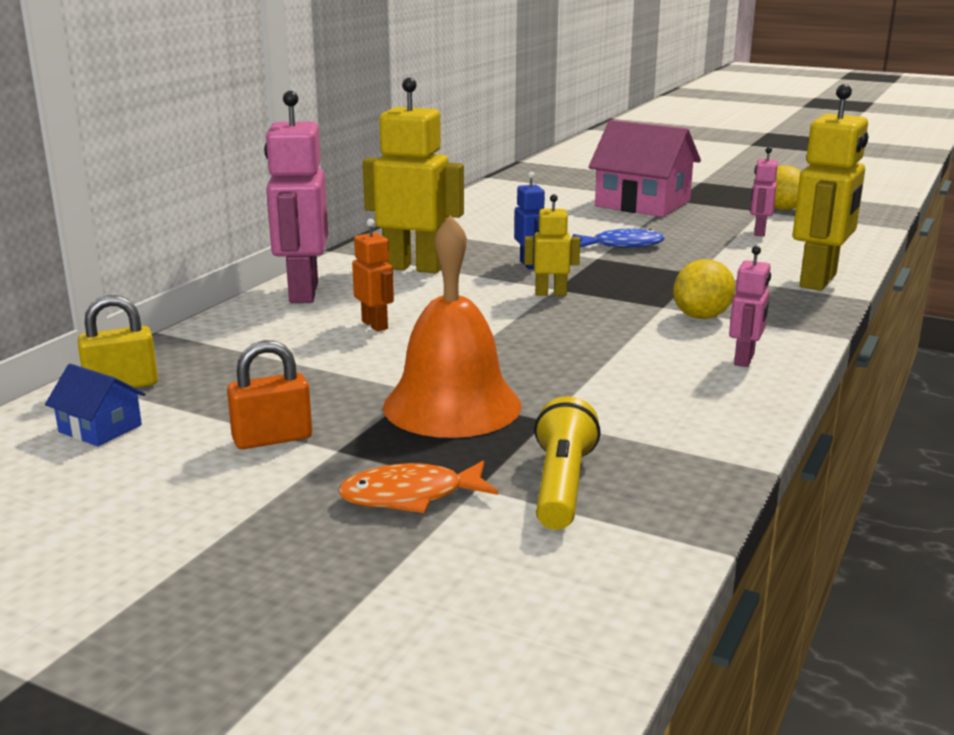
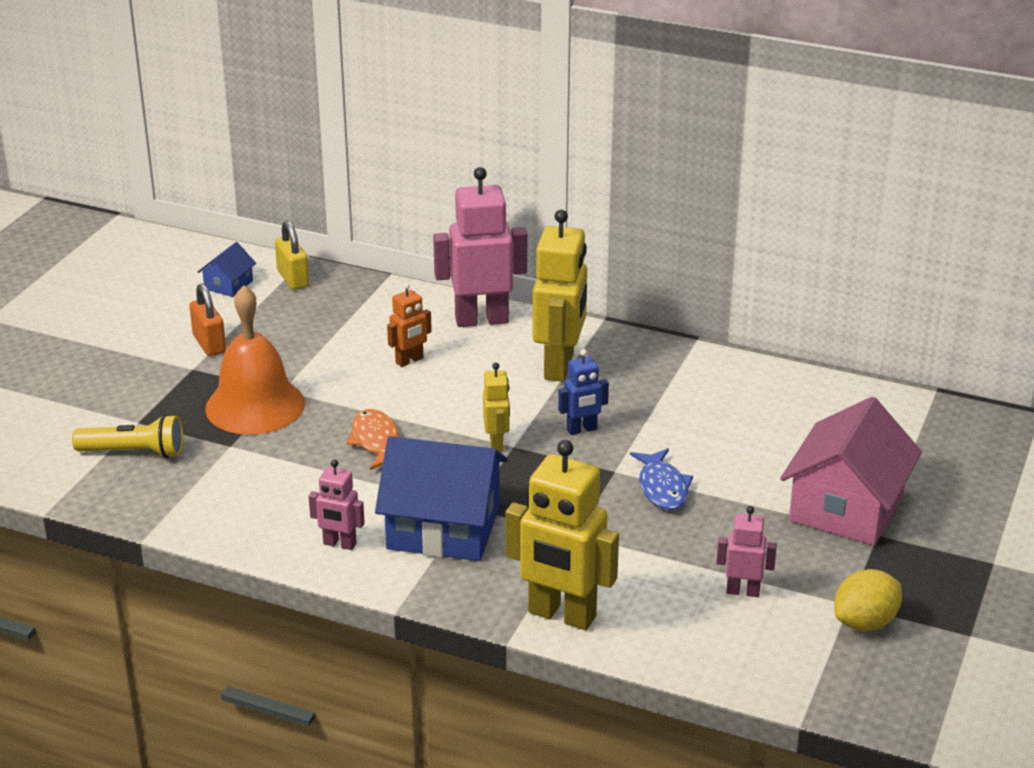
camera: 85 degrees right, 10 degrees up
orange fish [338,461,498,513] -> orange fish moved to [346,409,399,470]
yellow lemon [673,259,735,319] -> blue house [375,436,508,561]

